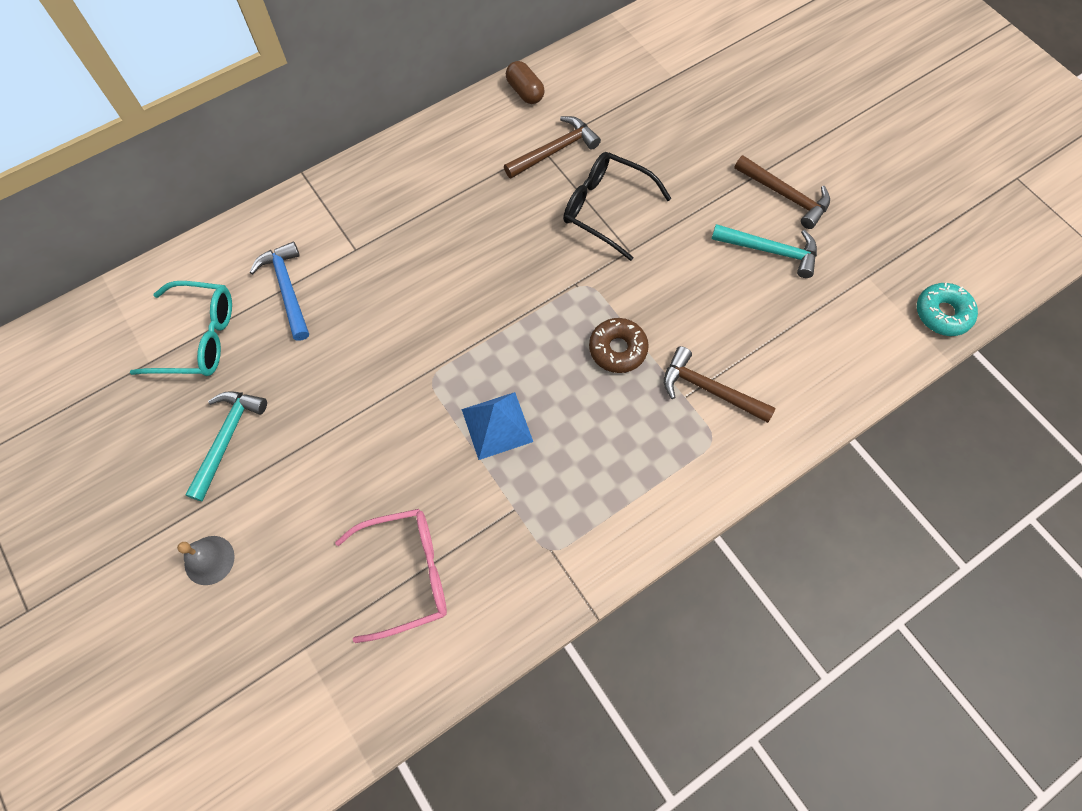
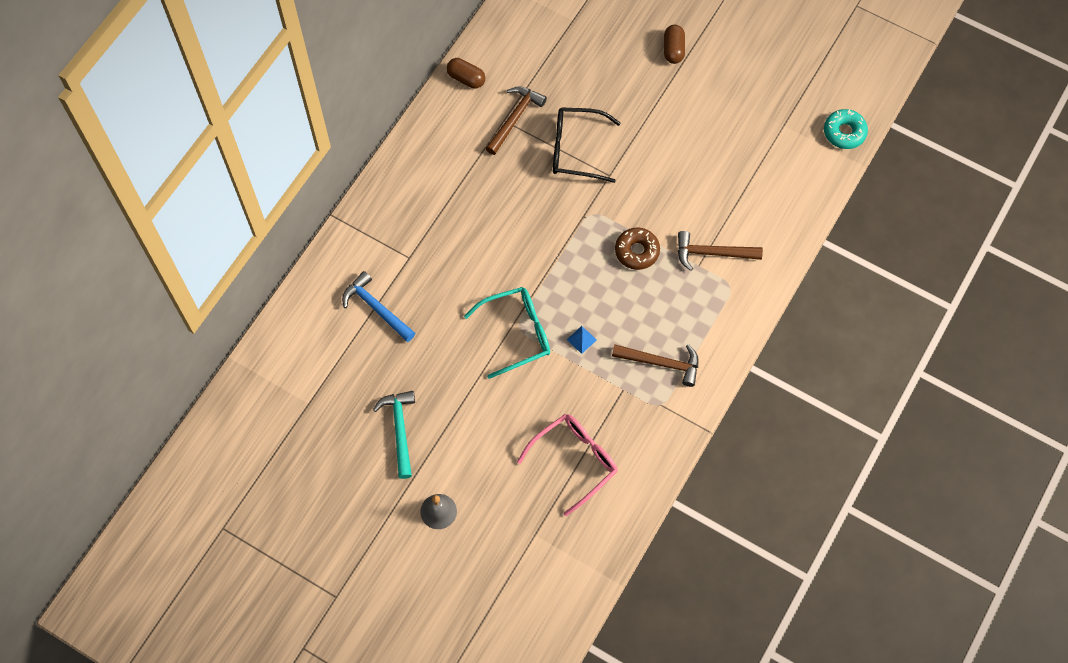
camera: 25 degrees left, 0 degrees up
turquoise glasses [130,281,232,376] -> turquoise glasses moved to [464,287,550,379]
blue pyramid [461,392,533,460] -> blue pyramid [567,326,597,354], size x0.50
turquoise hammer [712,224,817,278] -> none
brown hammer [734,155,830,229] -> brown hammer moved to [612,344,698,387]
none -> brown capsule [664,25,685,64]

